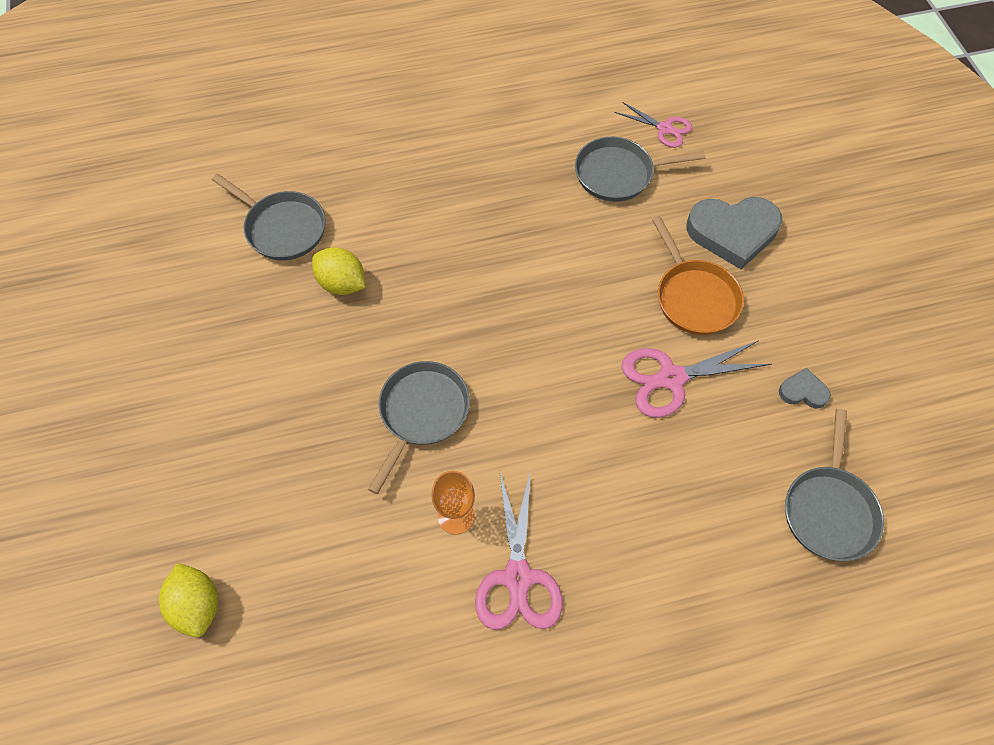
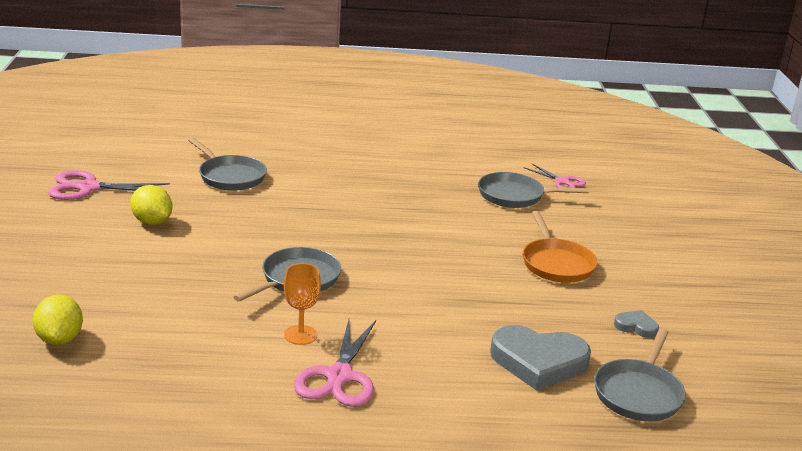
camera: 10 degrees right, 35 degrees down
yellow lemon [312,247,365,295] -> yellow lemon moved to [130,185,173,225]
pink scissors [621,340,771,418] -> pink scissors moved to [48,170,170,200]
grey heart [686,197,782,269] -> grey heart moved to [490,325,591,391]

